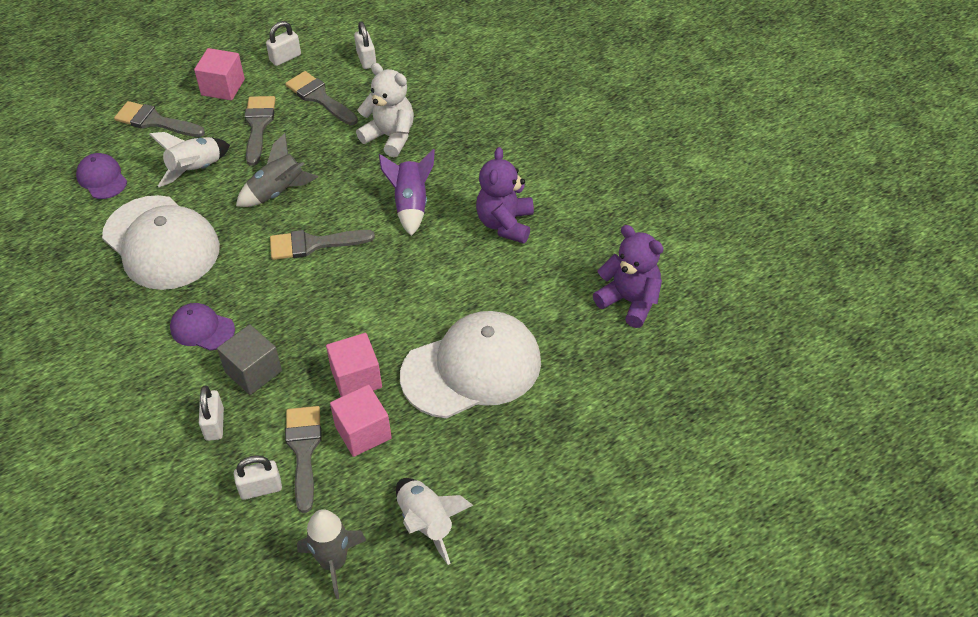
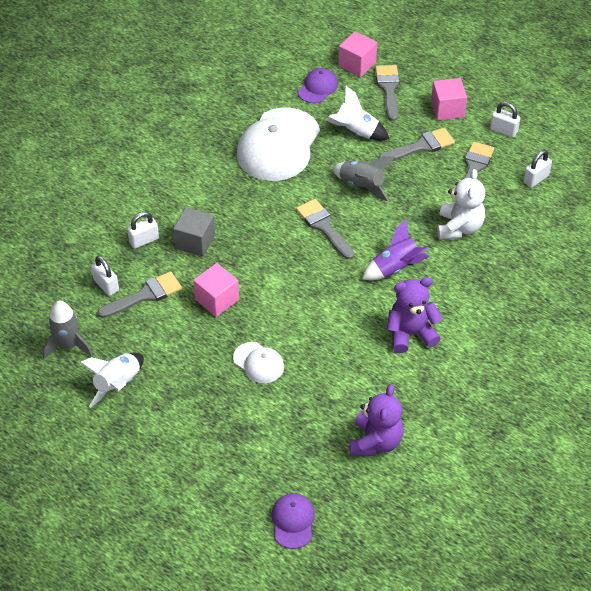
camera: 65 degrees right, 0 degrees up
purple cap [170,303,235,351] -> purple cap moved to [271,493,315,549]
pink cube [330,385,392,457] -> pink cube moved to [338,31,377,77]
white cap [400,311,541,418] -> white cap [233,342,284,383], size x0.48

